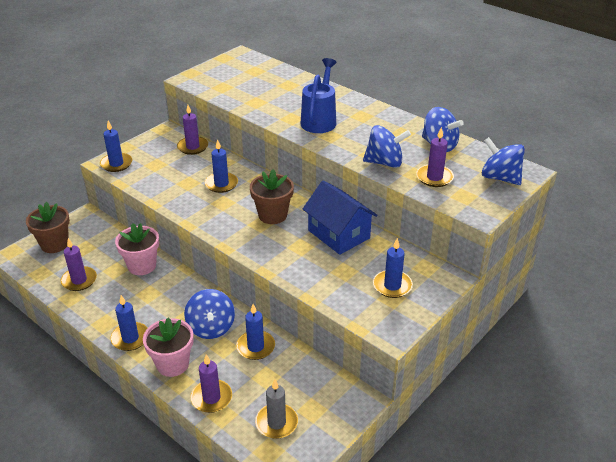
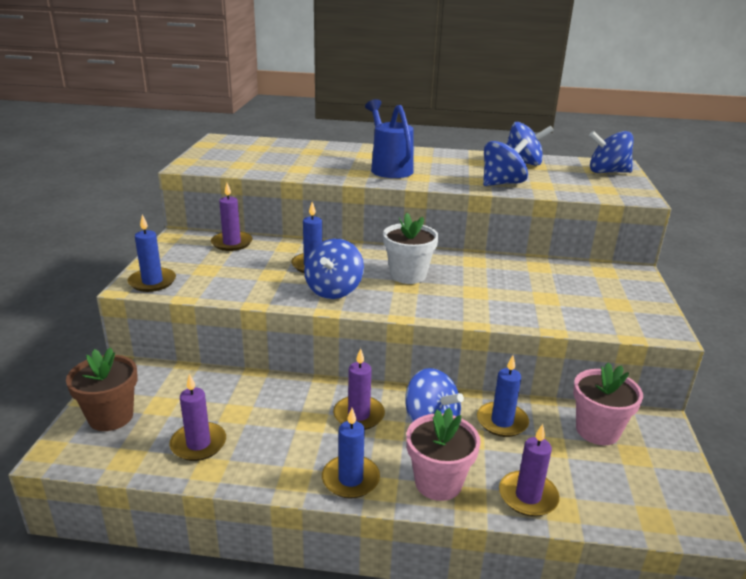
camera: 35 degrees left, 10 degrees down
pink flower pot [115,223,159,275] -> pink flower pot moved to [573,362,643,445]
brown flower pot [250,169,294,224] -> white flower pot [383,213,439,284]
grey candle [255,380,298,439] -> none
blue house [303,180,378,255] -> none
blue candle [373,238,413,298] -> none
purple candle [416,127,454,187] -> purple candle moved to [333,348,385,430]
none -> blue spinning top [304,239,364,299]

